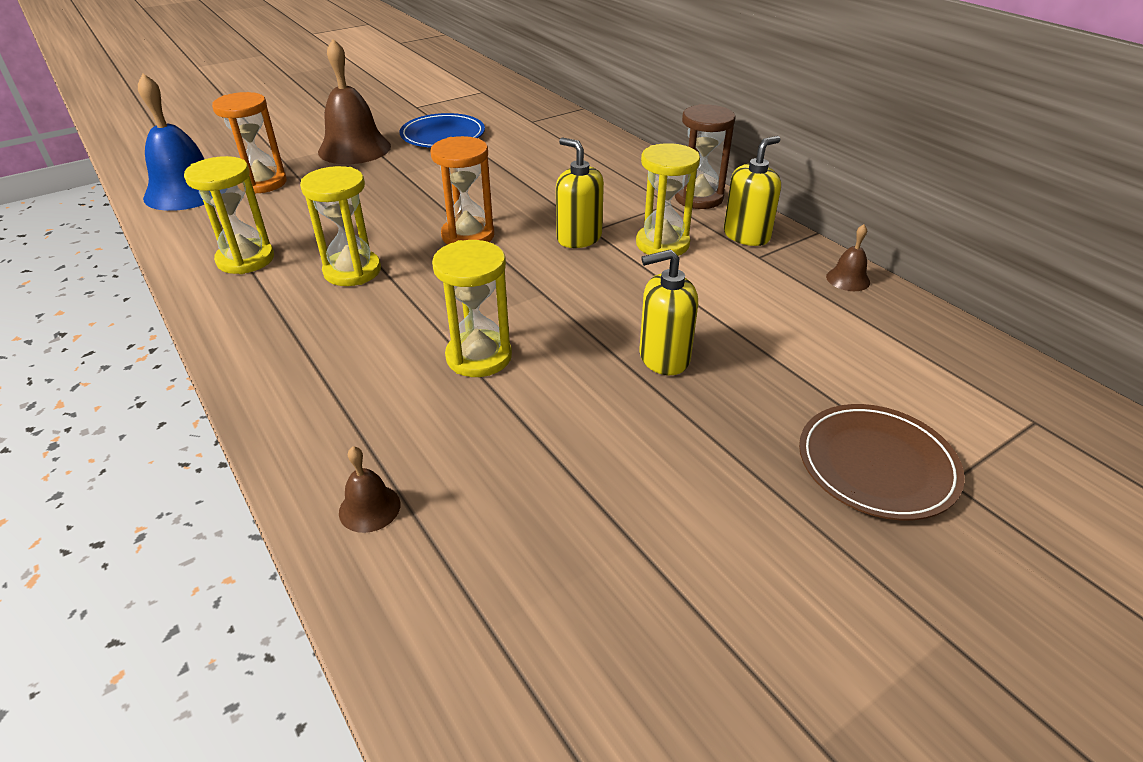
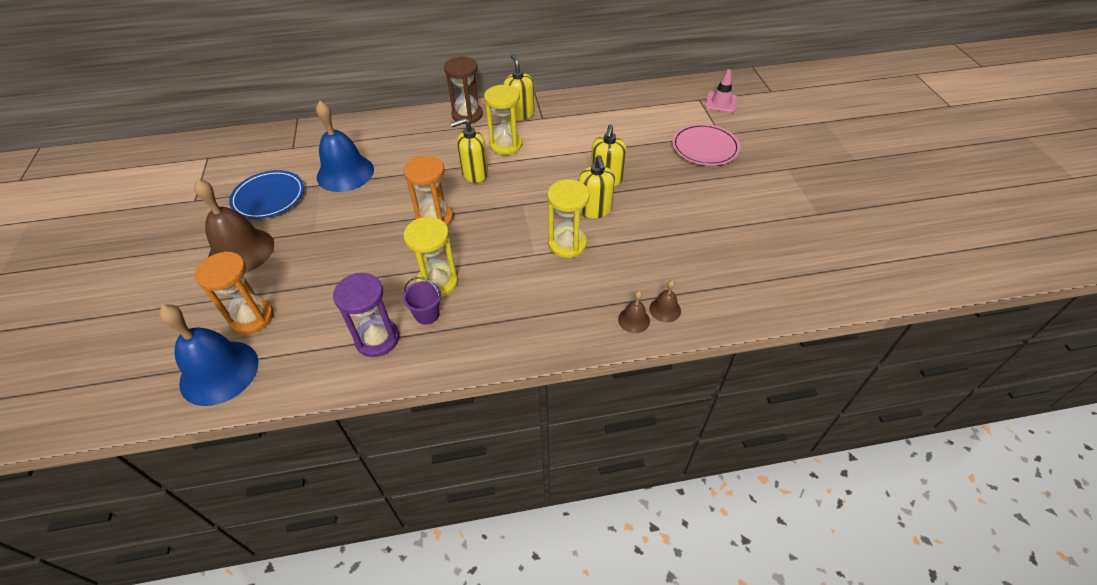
camera: 65 degrees left, 10 degrees up
yellow hourglass [184,156,274,274] -> purple hourglass [333,273,399,357]
brown plate [799,404,965,520] -> pink plate [672,124,740,166]
brown bell [826,224,870,291] -> brown bell moved to [618,291,650,333]
none -> blue bell [316,101,374,192]
none -> purple bucket [403,277,441,325]
none -> yellow soap dispenser [579,155,615,219]
none -> pink traffic cone [705,69,738,113]

